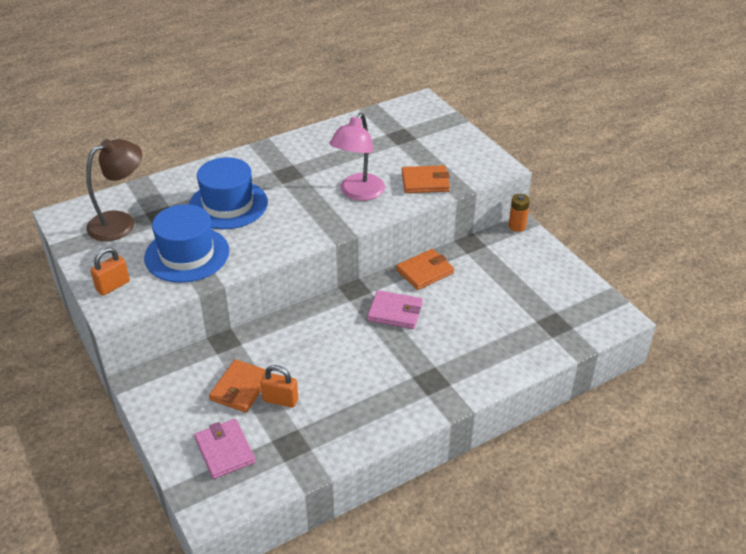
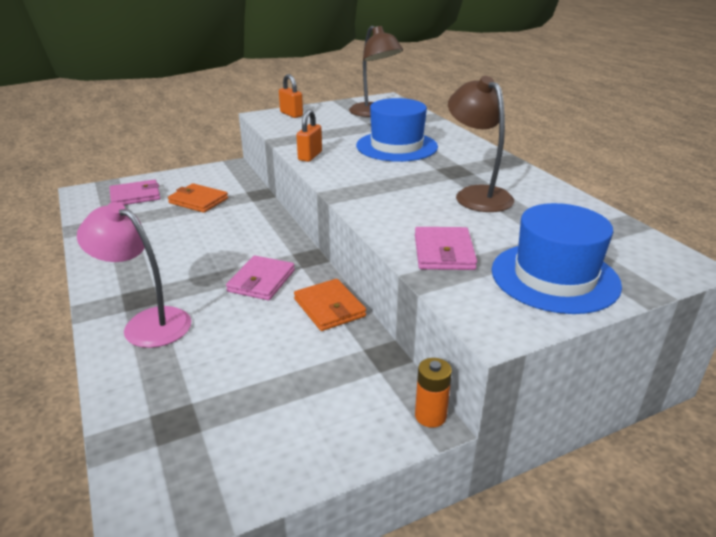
camera: 95 degrees right, 10 degrees down
blue hat [144,204,230,283] -> blue hat moved to [492,203,622,314]
orange padlock [260,365,298,408] -> orange padlock moved to [296,109,322,162]
pink lamp [329,112,385,201] -> pink lamp moved to [77,202,191,348]
orange wallet [402,165,450,193] -> pink wallet [415,227,477,270]
none -> brown lamp [448,76,514,212]

